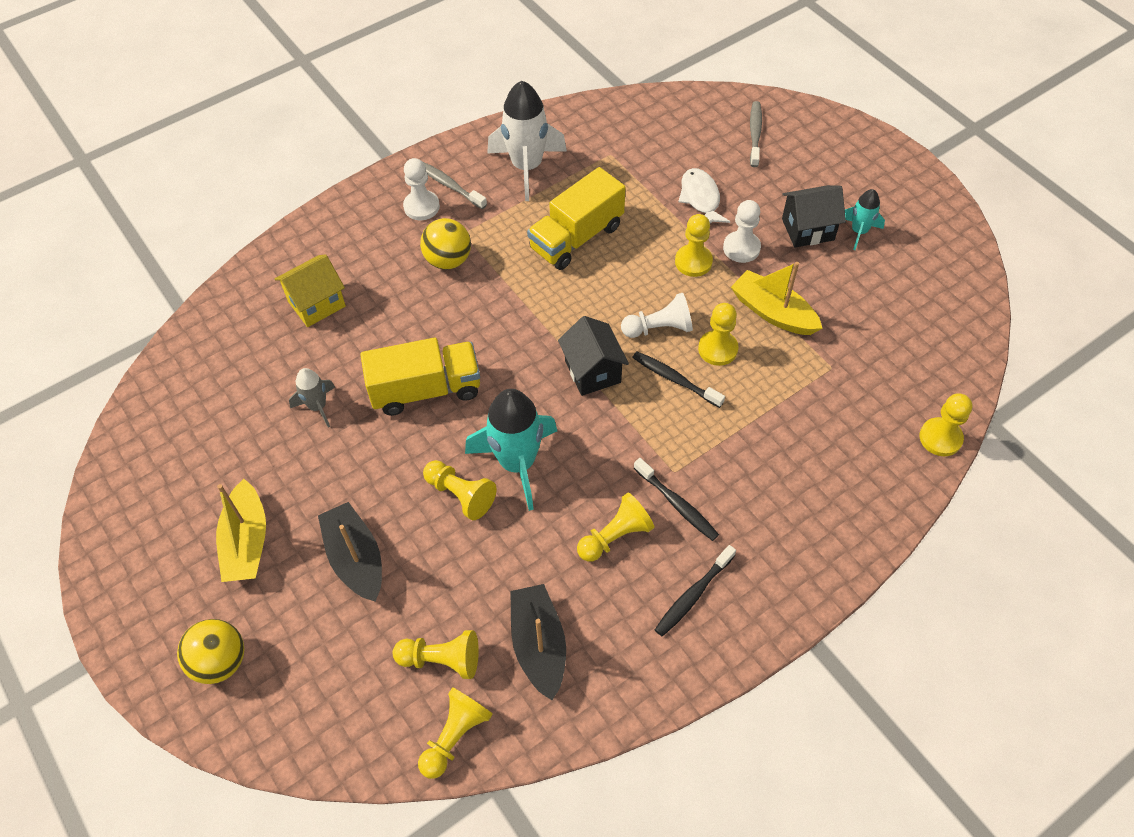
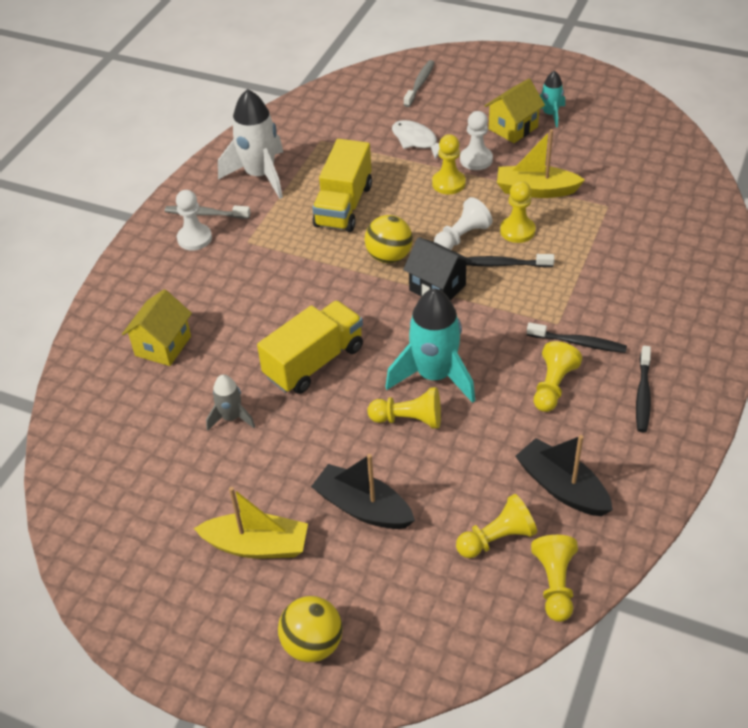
camera: 30 degrees left, 10 degrees down
yellow boat [216,479,266,582] -> yellow boat turned 45 degrees counterclockwise [194,487,308,558]
yellow ball [420,218,471,270] -> yellow ball moved to [365,215,413,263]
grey toothbrush [750,101,762,167] -> grey toothbrush turned 45 degrees clockwise [404,60,435,107]
black house [782,185,846,247] -> yellow house [485,79,545,143]
yellow pawn [920,393,973,456] -> none

